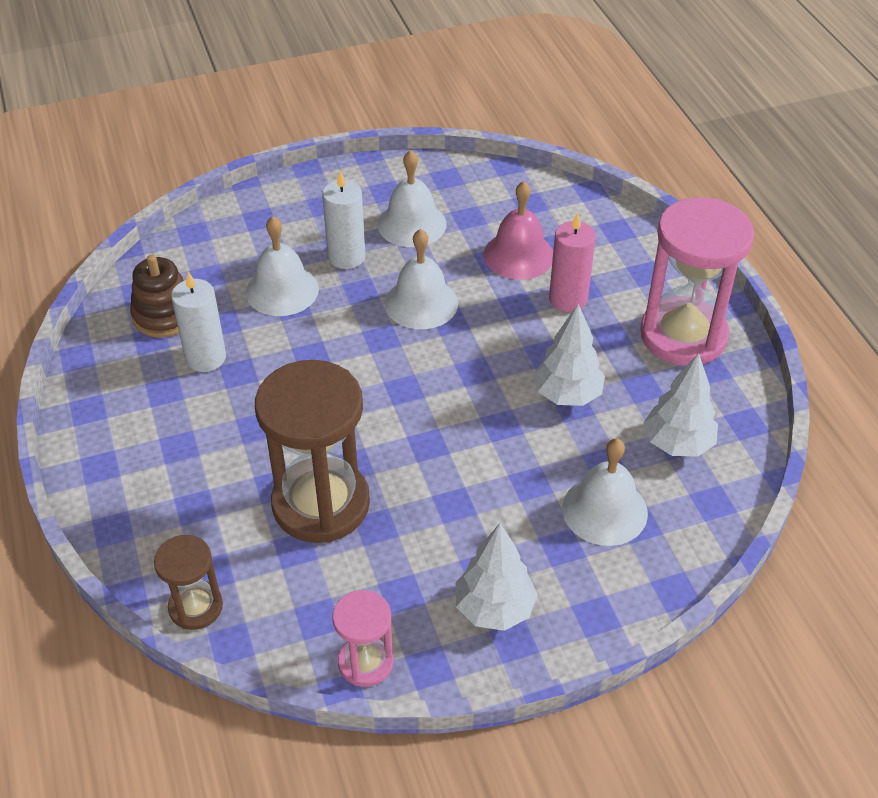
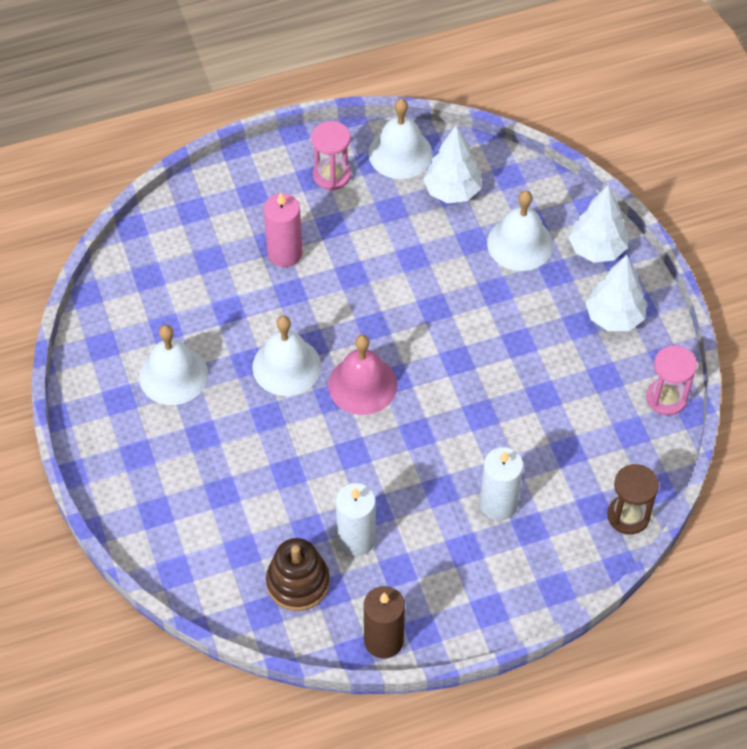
camera: 90 degrees left, 10 degrees up
white bell [246,216,319,316] -> white bell moved to [368,99,432,179]
brown hourglass [255,360,370,543] -> none
white candle [322,171,366,269] -> white candle moved to [480,447,523,520]
pink bell [484,181,553,280] -> pink bell moved to [328,335,397,415]
white tree [533,304,605,406] -> white tree moved to [568,185,628,263]
pink hourglass [640,197,754,366] -> pink hourglass [311,121,351,190], size x0.51
none -> brown candle [364,586,405,659]

